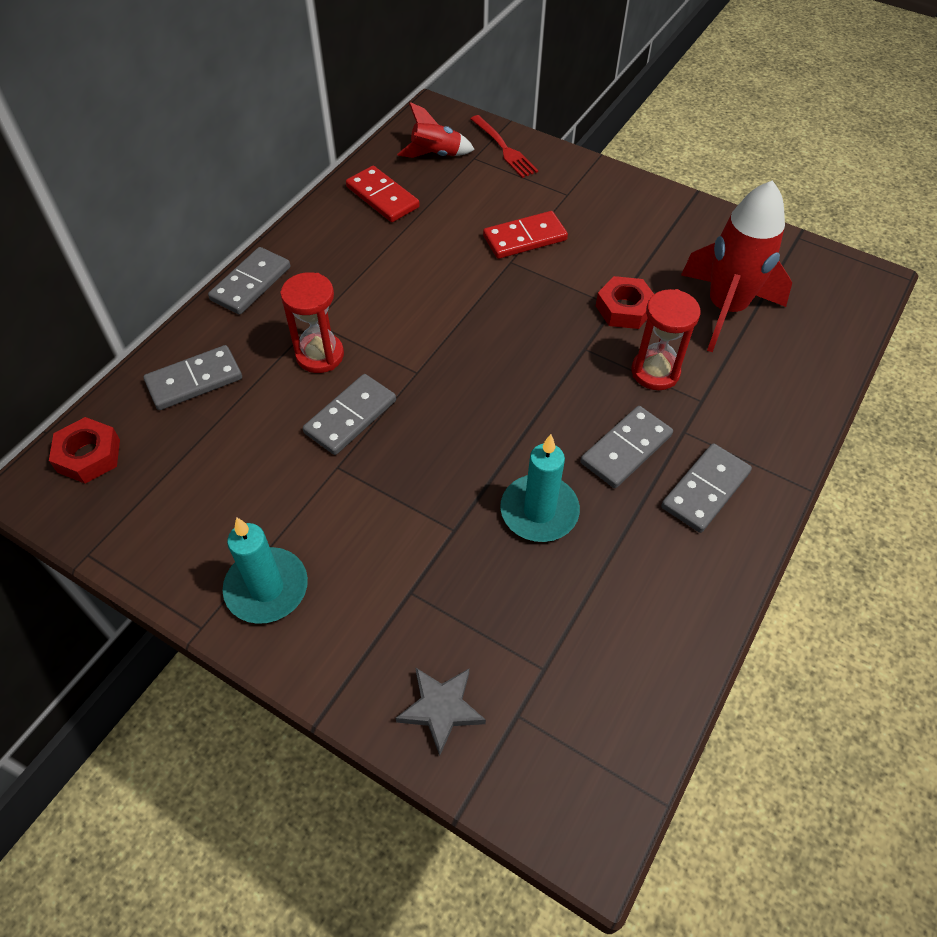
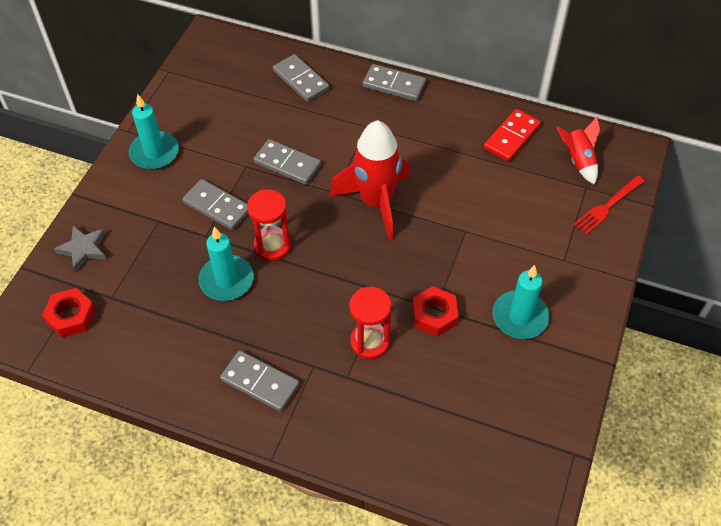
camera: 80 degrees right, 0 degrees up
red nut [49,417,120,484] -> red nut moved to [42,288,96,338]
red hourglass [280,272,344,373] -> red hourglass moved to [247,189,291,261]
red domino [483,211,568,259] -> none
grey domino [581,406,673,488] -> grey domino moved to [182,179,248,230]
red rocket [681,180,792,352] -> red rocket moved to [330,120,409,240]
none -> turquoise candle [493,265,549,339]

